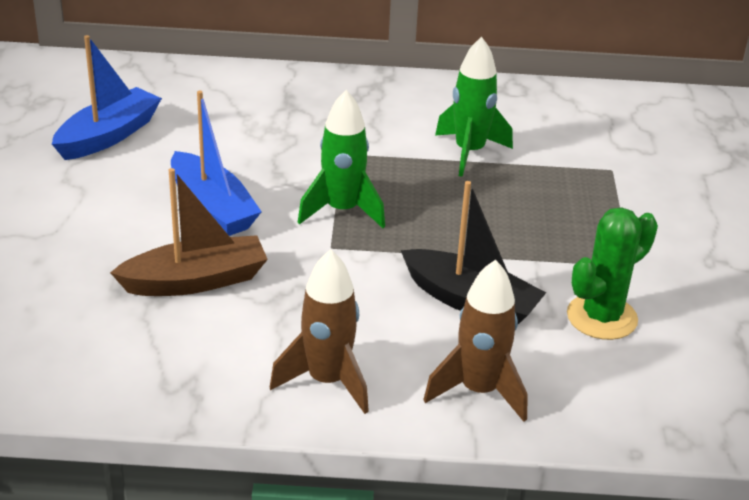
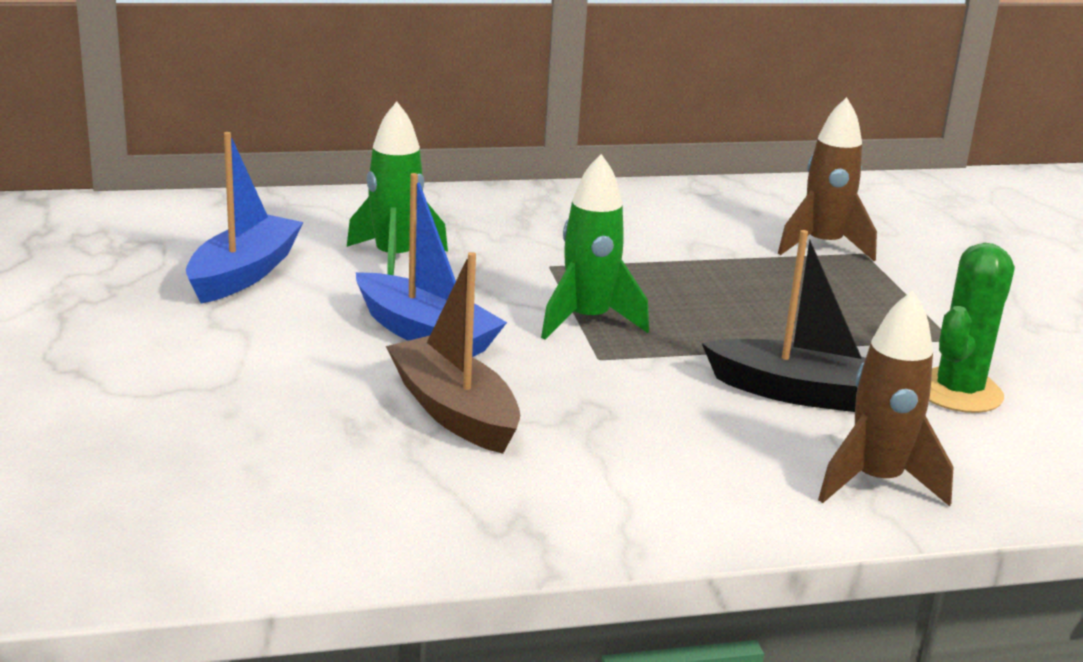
camera: 15 degrees left, 10 degrees down
brown boat [110,168,268,296] -> brown boat turned 90 degrees counterclockwise [386,252,520,454]
brown rocket [270,249,369,414] -> brown rocket moved to [778,97,877,261]
green rocket [435,37,513,177] -> green rocket moved to [347,102,448,275]

